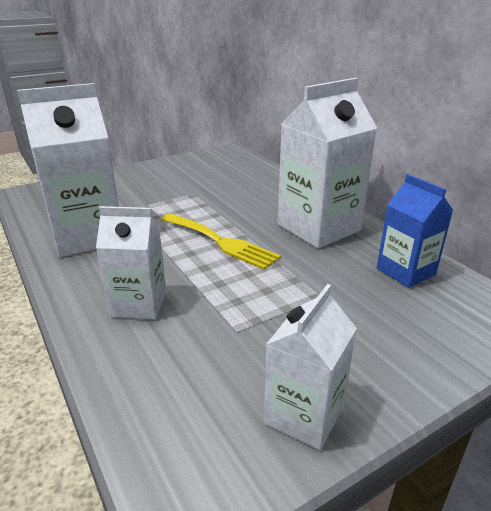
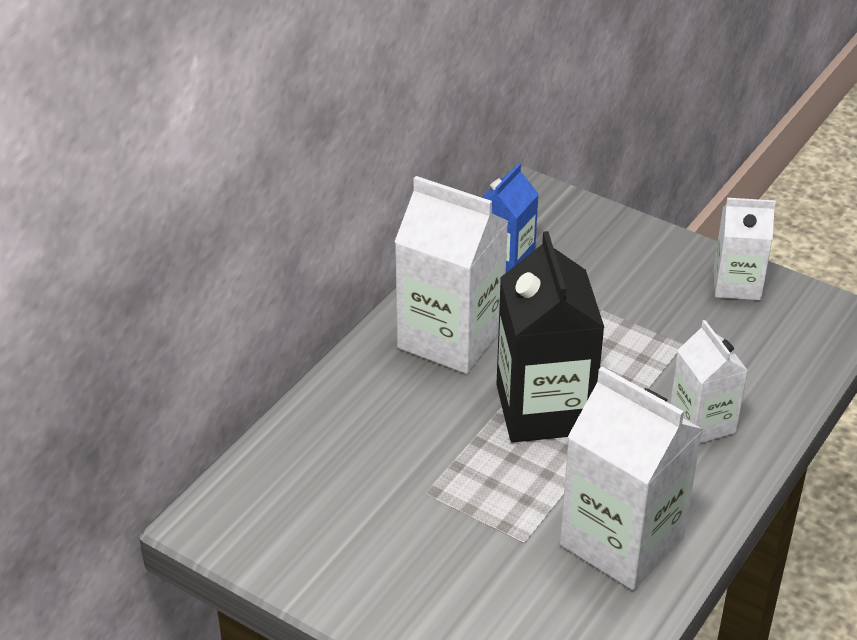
camera: 115 degrees left, 10 degrees up
yellow fork [161,213,281,270] -> black carton [496,231,605,442]

